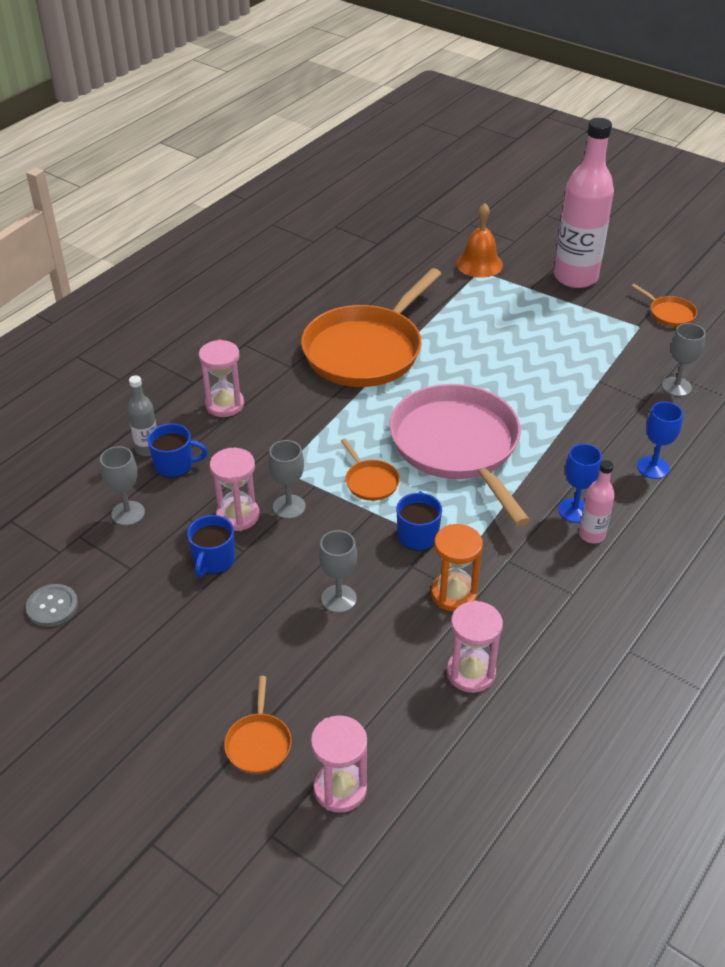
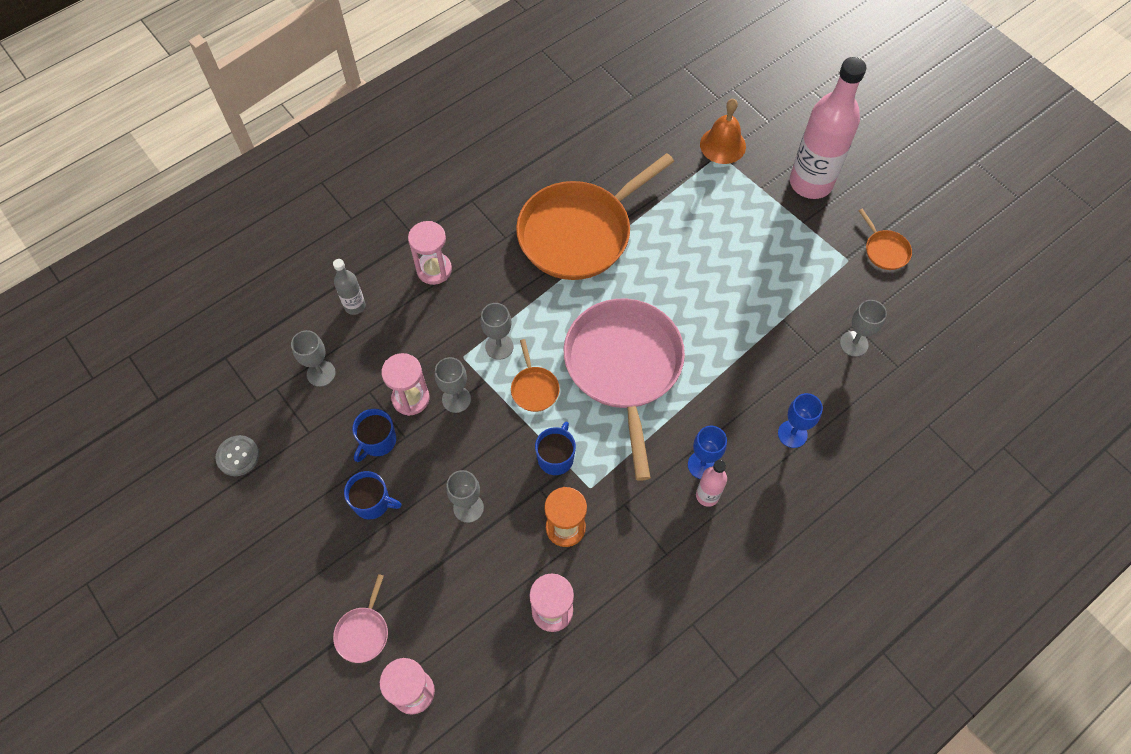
camera: 15 degrees right, 20 degrees up
blue mug [148,423,208,478] -> blue mug moved to [344,471,402,519]
orange pan [224,676,292,774] -> pink pan [333,574,388,663]
none -> grey goblet [481,303,513,360]

